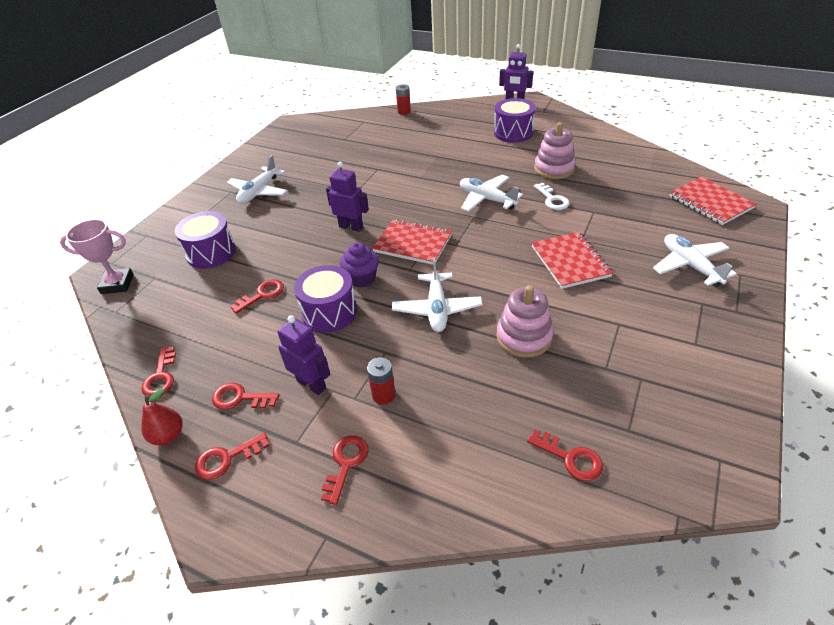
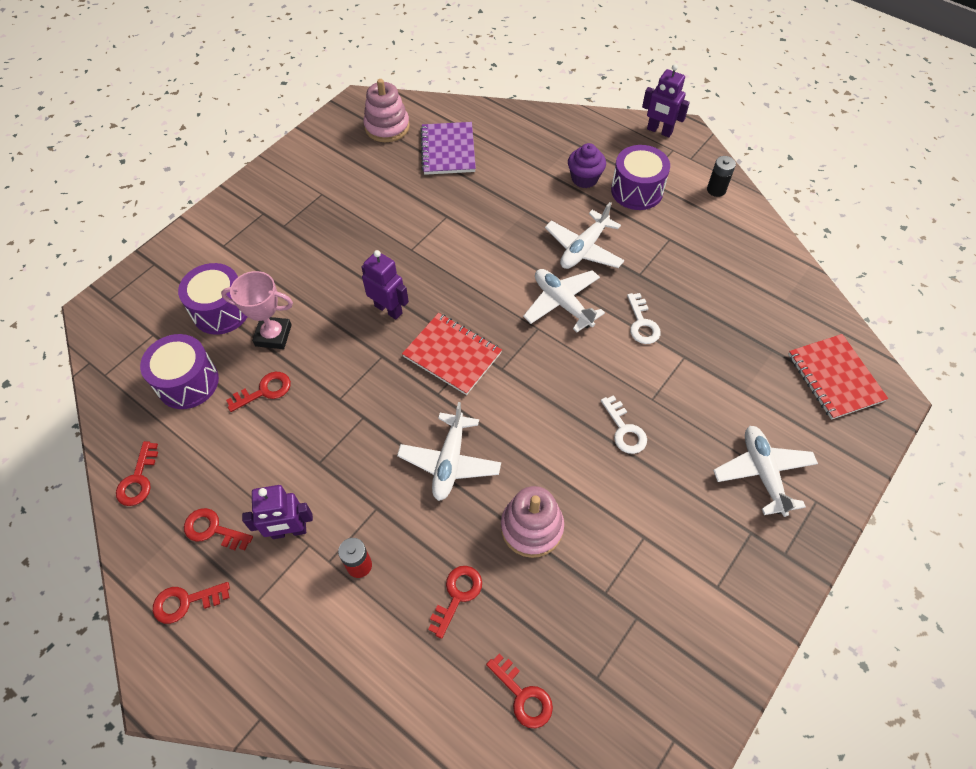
camera: 10 degrees right, 15 degrees up
pink trophy [60,219,134,294] -> pink trophy moved to [221,271,293,349]
red pear [141,388,183,445] -> none
white plane [226,155,288,204] -> white plane moved to [545,202,624,269]
purple robot [278,315,330,395] -> purple robot turned 120 degrees clockwise [242,485,313,539]
purple drum [294,265,357,333] -> purple drum moved to [140,334,219,409]
red key [321,436,369,505] -> red key moved to [428,566,482,639]
purple cupcake [340,242,379,288] -> purple cupcake moved to [568,143,606,188]
red battery [396,84,411,115] -> none
red notebook [532,232,613,289] -> white key [601,395,647,454]
pink stacking toy [534,122,576,179] -> pink stacking toy moved to [363,79,410,142]
none -> purple notebook [420,122,476,175]
none -> black battery [707,156,736,197]

